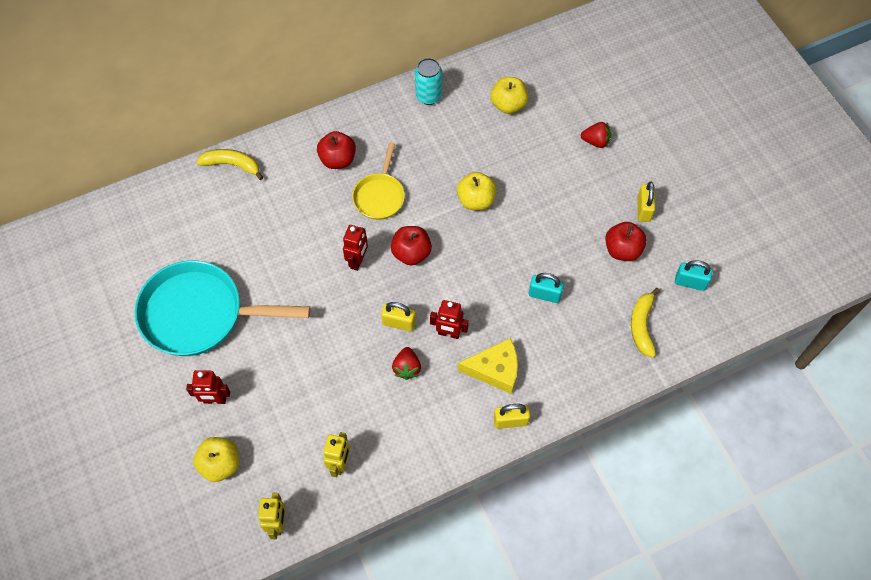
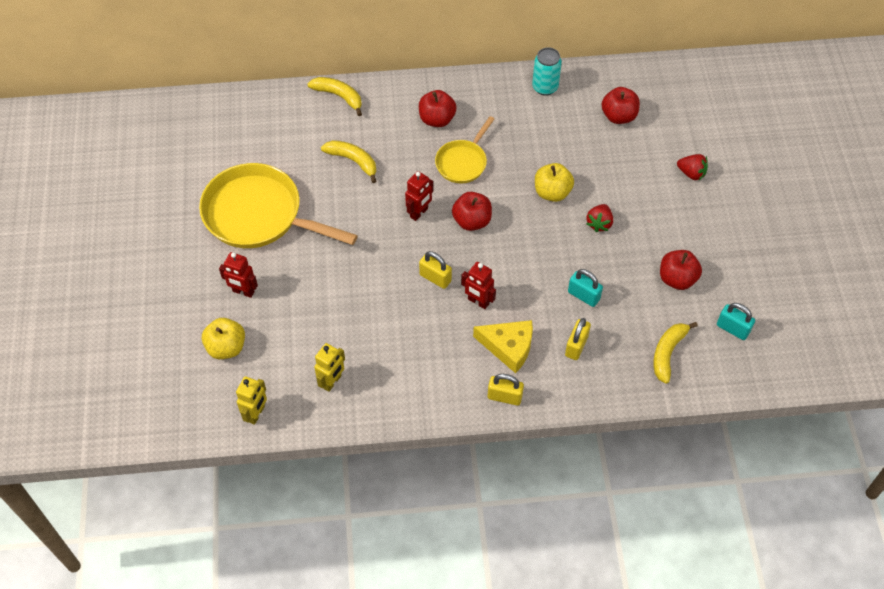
camera: 20 degrees right, 5 degrees down
turquoise pan [135,260,310,356] -> yellow pan [199,163,358,248]
red strawberry [392,347,421,380] -> red strawberry moved to [587,204,613,232]
yellow apple [491,77,528,114] -> red apple [601,87,640,124]
yellow padlock [637,182,655,222] -> yellow padlock moved to [565,318,591,360]
none -> yellow banana [321,140,376,183]

